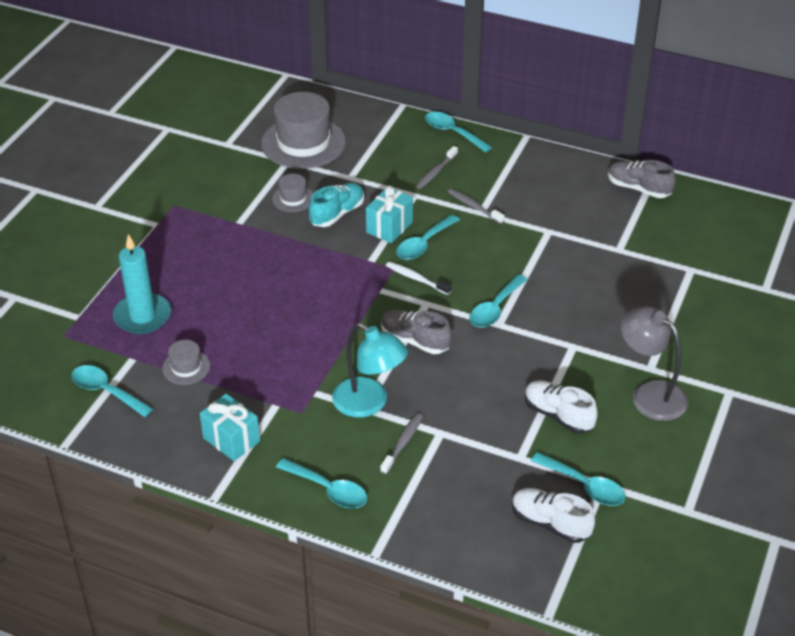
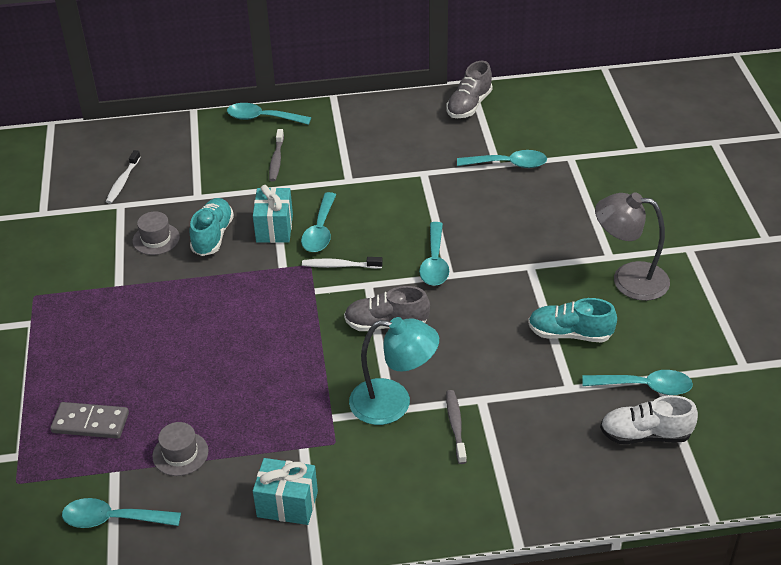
camera: 30 degrees left, 0 degrees up
turquoise candle [113,234,171,334] -> grey domino [50,402,129,439]
grey hat [261,92,346,169] -> white toothbrush [106,150,141,204]
turquoise spoon [276,458,367,508] -> turquoise spoon moved to [457,150,547,168]
grey toothbrush [448,189,505,224] -> none
white shoe [525,380,598,434] -> turquoise shoe [528,298,617,342]
grey shoe [608,160,676,198] -> grey shoe turned 60 degrees counterclockwise [446,61,493,118]

